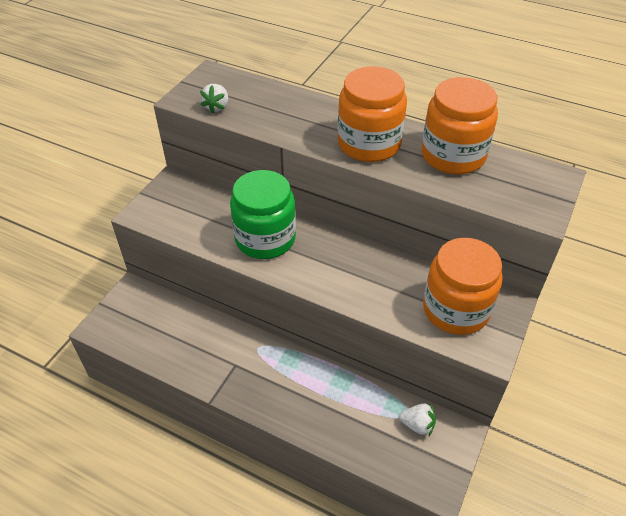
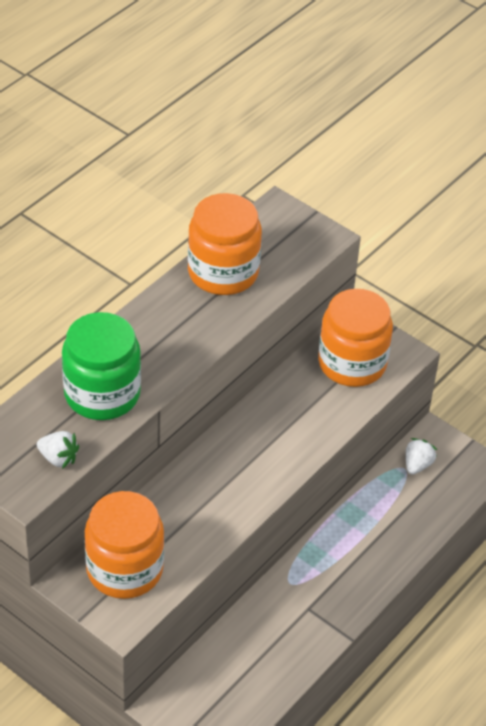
camera: 80 degrees left, 0 degrees up
green jar [230,170,296,259] -> green jar moved to [62,312,141,420]
orange jar [338,66,407,162] -> orange jar moved to [85,491,164,599]

